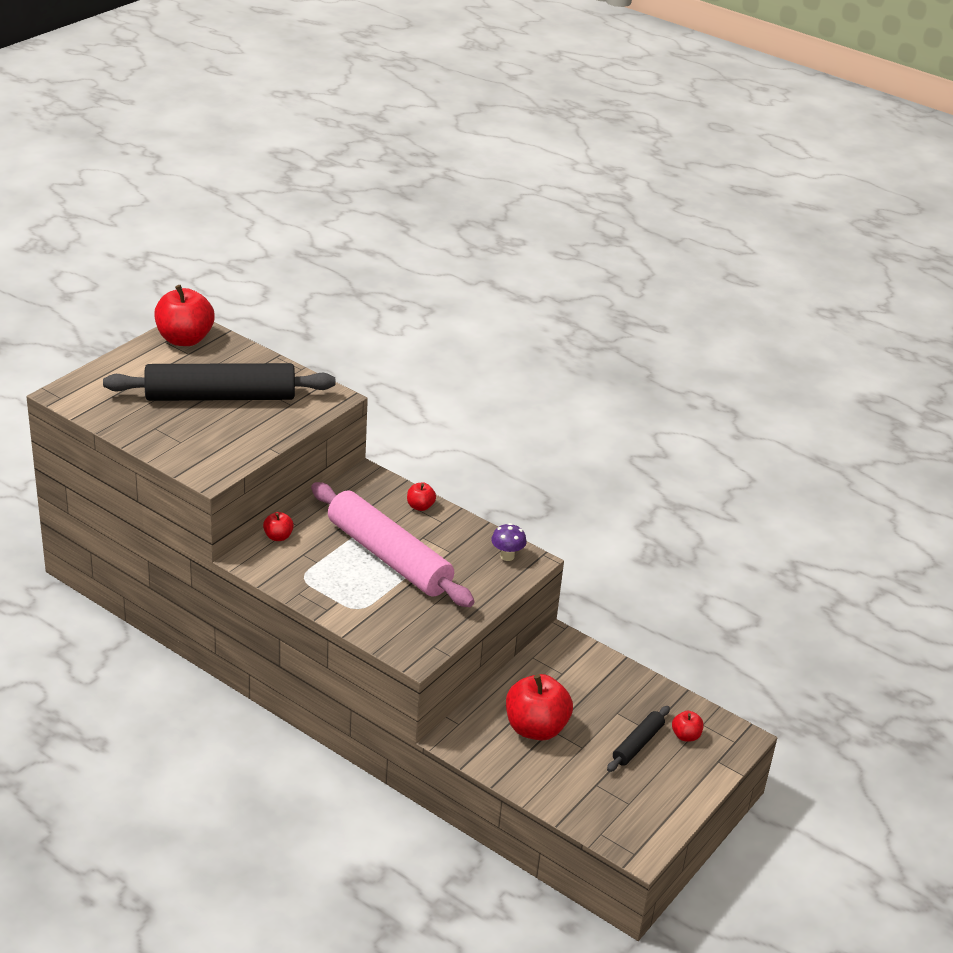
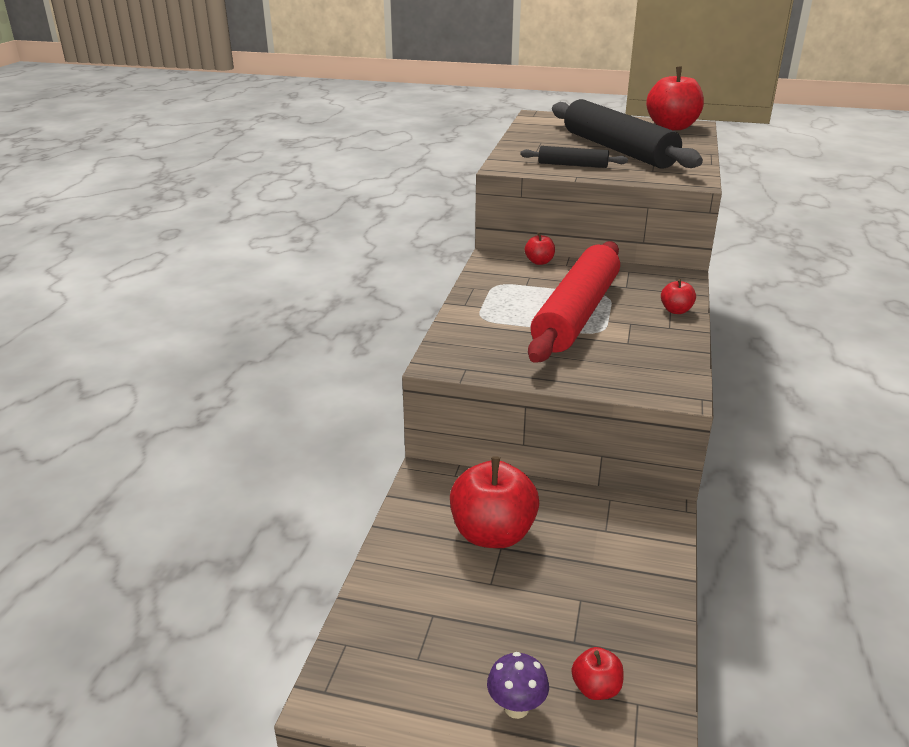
camera: 70 degrees right, 5 degrees down
pink rolling pin [311,482,475,607] -> red rolling pin [528,241,620,363]
purple mushroom [491,523,527,561] -> purple mushroom moved to [487,652,549,719]
black rolling pin [607,706,670,772] -> black rolling pin moved to [520,146,628,168]

